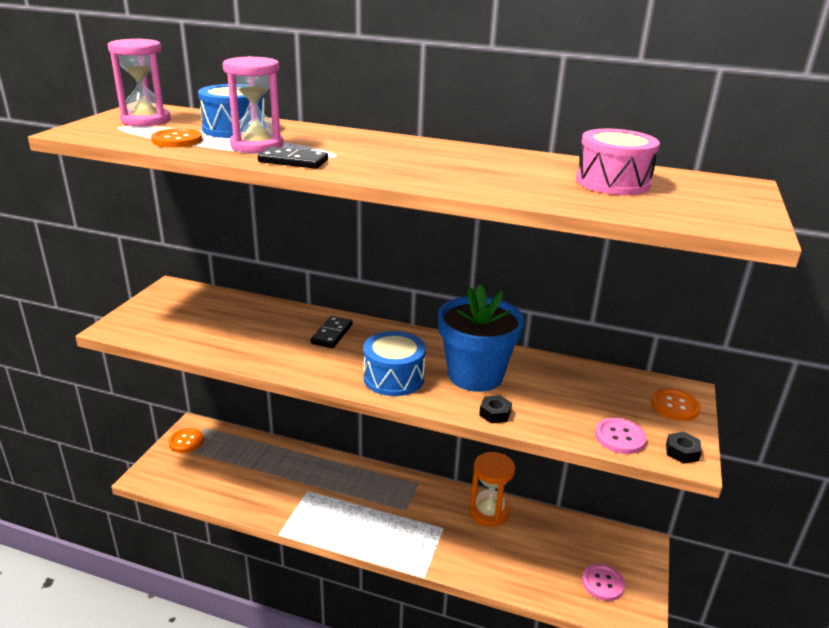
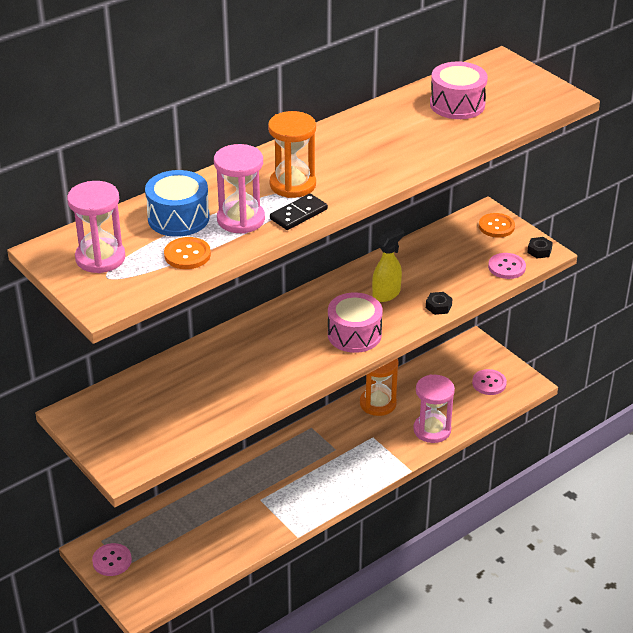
camera: 55 degrees left, 10 degrees up
orange button [169,428,204,453] -> pink button [92,543,132,576]
black domino [311,316,353,348] -> none
blue drum [363,331,426,396] -> pink drum [328,293,383,353]
blue flower pot [438,284,525,392] -> yellow spray bottle [372,228,404,302]
none -> orange hourglass [268,111,316,198]
none -> pink hourglass [413,374,455,443]

